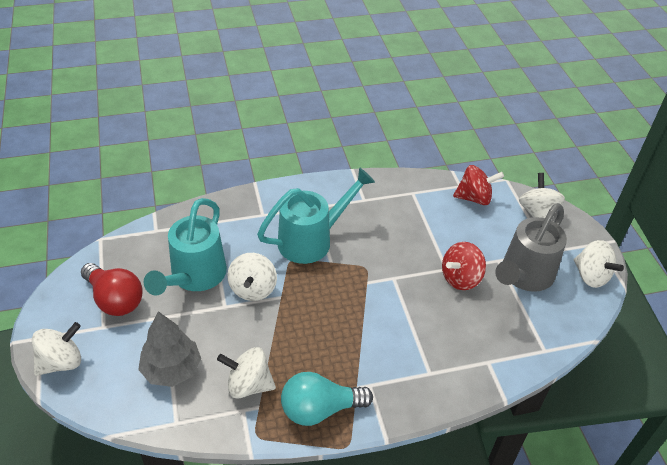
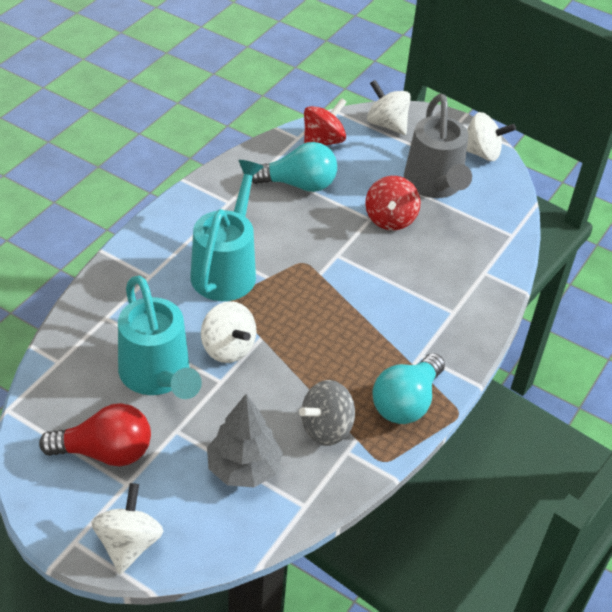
camera: 45 degrees left, 0 degrees up
white spinning top [217,347,276,398] -> grey spinning top [299,380,355,446]
none -> turquoise light bulb [252,142,337,192]

